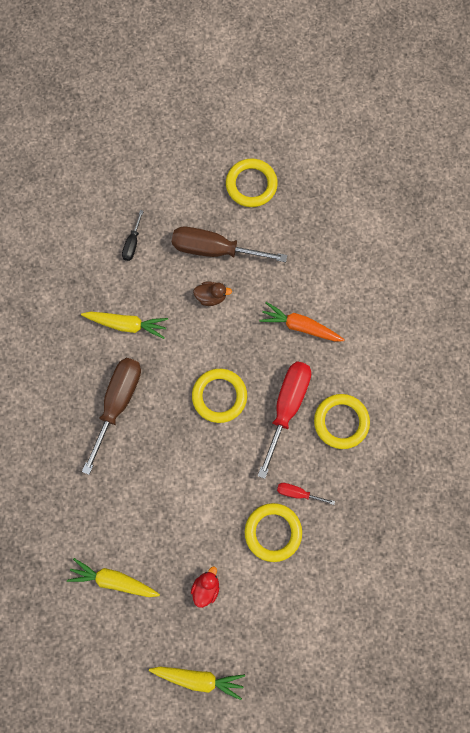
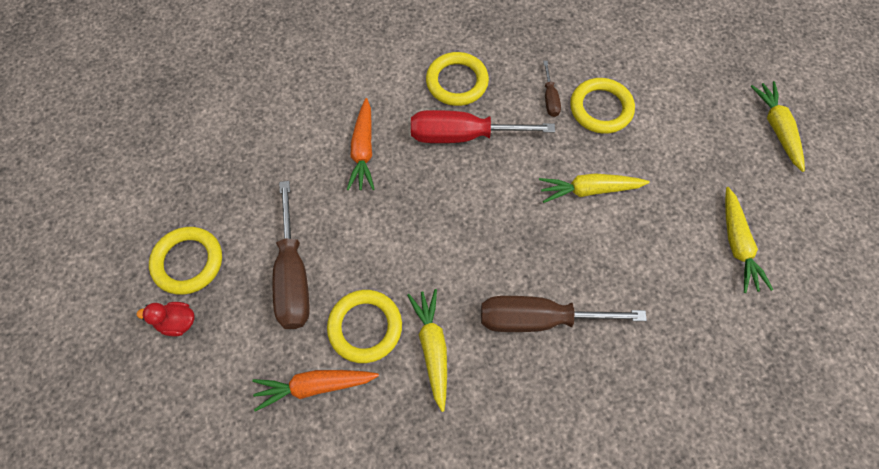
camera: 110 degrees left, 10 degrees down
black screwdriver [122,210,144,261] -> orange carrot [252,370,379,411]
red duck [191,566,219,608] -> red duck moved to [136,302,195,336]
yellow ring [192,369,247,423] -> yellow ring moved to [327,290,402,363]
brown duck [193,282,232,306] -> none
red screwdriver [277,483,335,505] -> brown screwdriver [543,61,561,117]
none -> yellow carrot [539,173,650,203]

